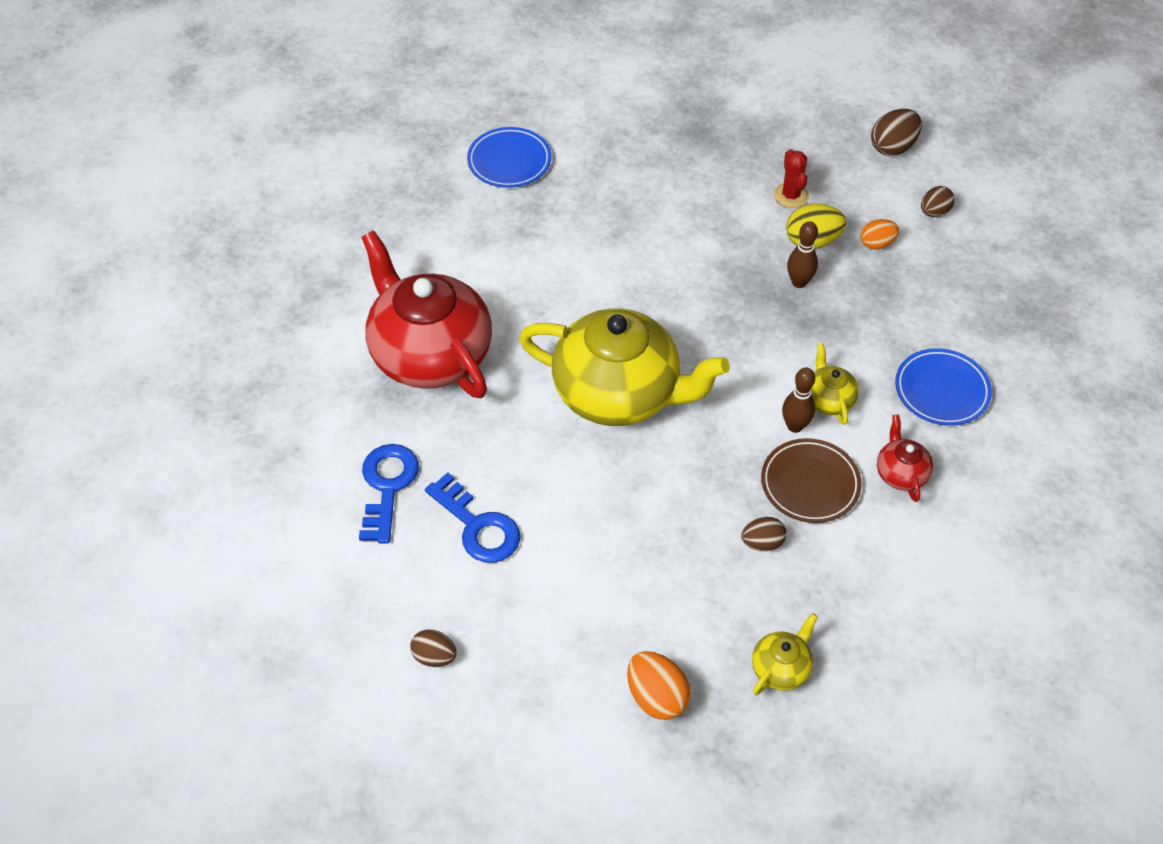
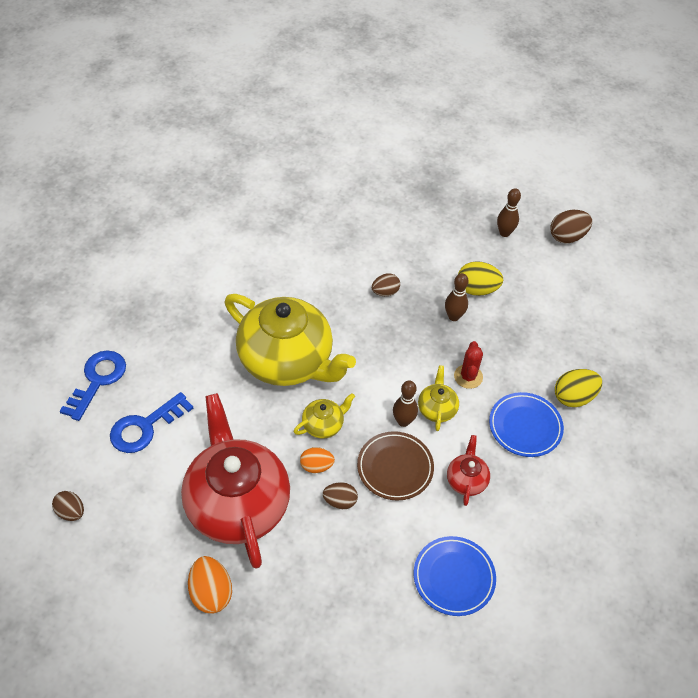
camera: 15 degrees right, 0 degrees up
red teapot [362,230,492,398] -> red teapot moved to [181,393,290,569]
blue key [425,472,521,563] -> blue key turned 75 degrees clockwise [110,392,193,453]
blue plate [467,127,552,188] -> blue plate moved to [414,536,496,616]
yellow teapot [752,613,818,695] -> yellow teapot moved to [294,393,355,438]
red cactus [774,149,809,208] -> red cactus moved to [454,341,483,389]
orange egg [860,219,899,250] -> orange egg moved to [300,447,335,473]
brown egg [921,186,955,217] -> brown egg moved to [372,273,400,296]
none -> brown bowling pin [497,188,521,237]
none -> yellow egg [555,369,602,407]

